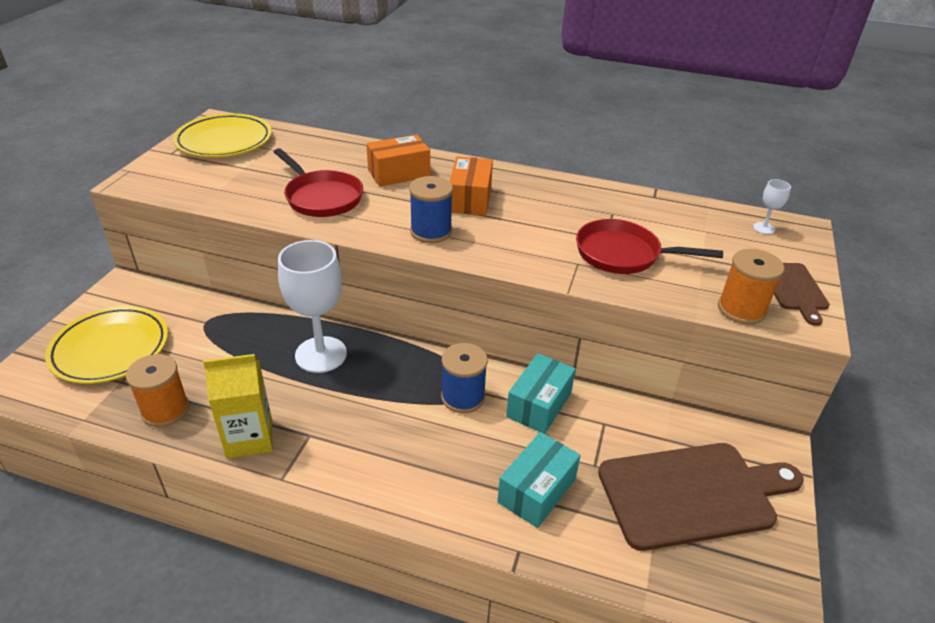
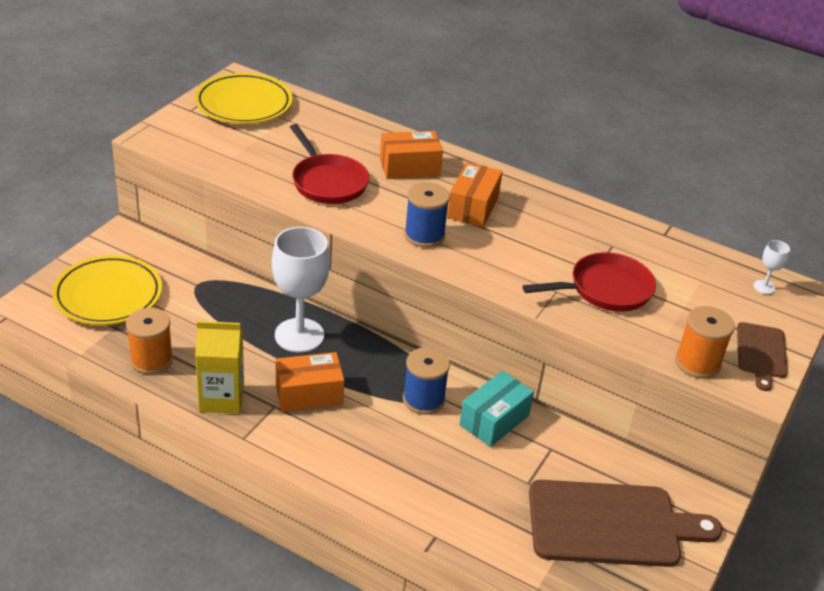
camera: 10 degrees right, 0 degrees up
turquoise box [497,432,581,528] -> none
red pan [576,219,723,274] -> red pan turned 135 degrees clockwise [522,252,656,312]
none -> orange box [275,352,344,412]

